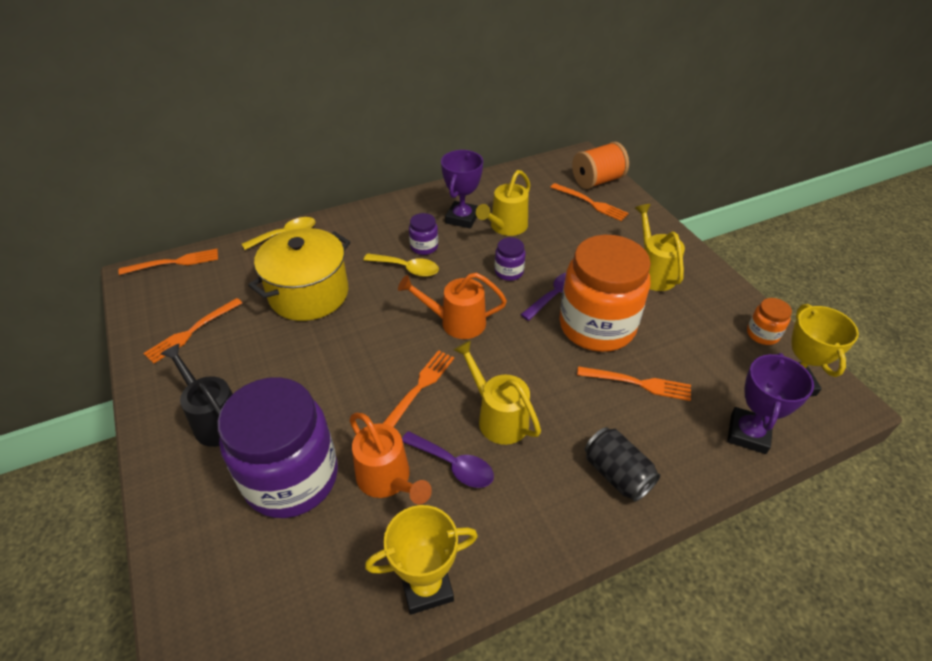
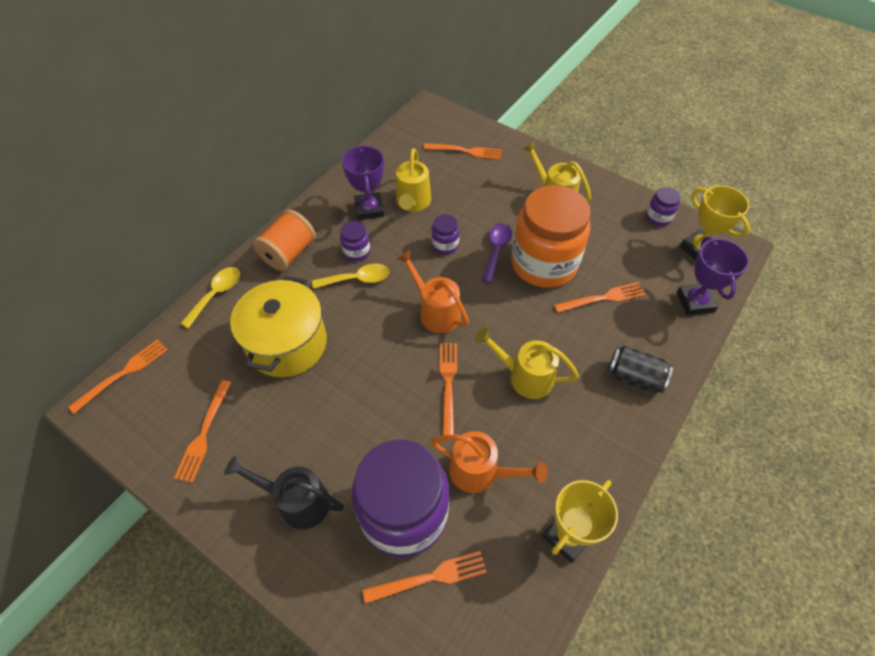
camera: 30 degrees left, 10 degrees up
orange watering can [398,273,507,339] -> orange watering can turned 75 degrees clockwise [397,250,469,333]
purple spoon [402,431,494,488] -> none
orange spool [572,142,629,189] -> orange spool moved to [253,209,316,271]
orange jar [747,298,792,345] -> purple jar [646,187,681,226]
none -> orange fork [363,551,487,604]

